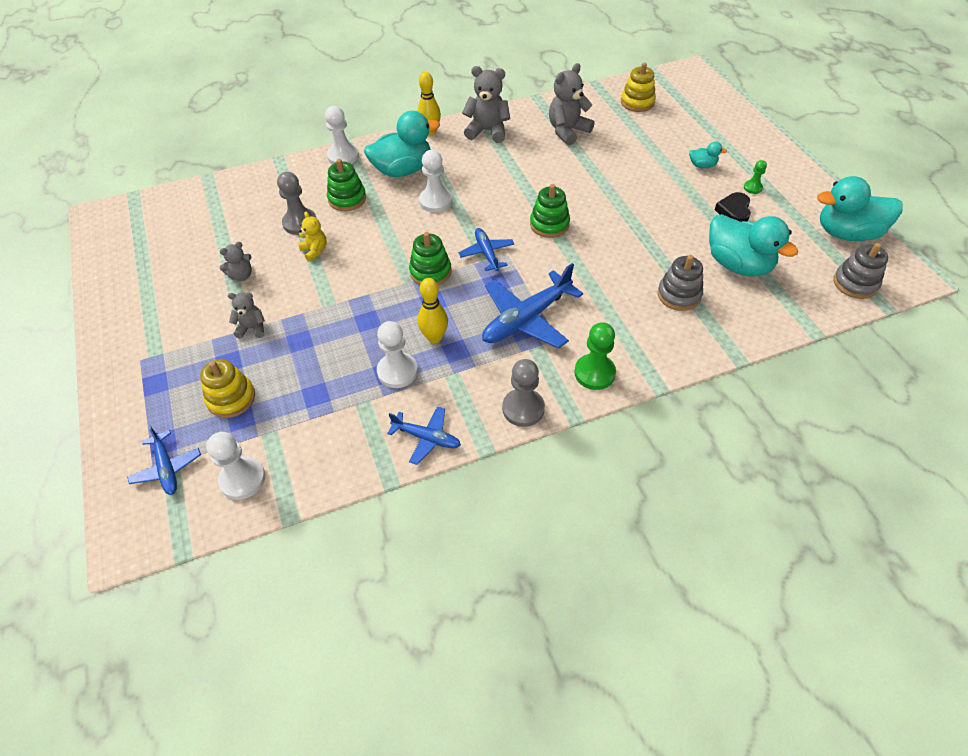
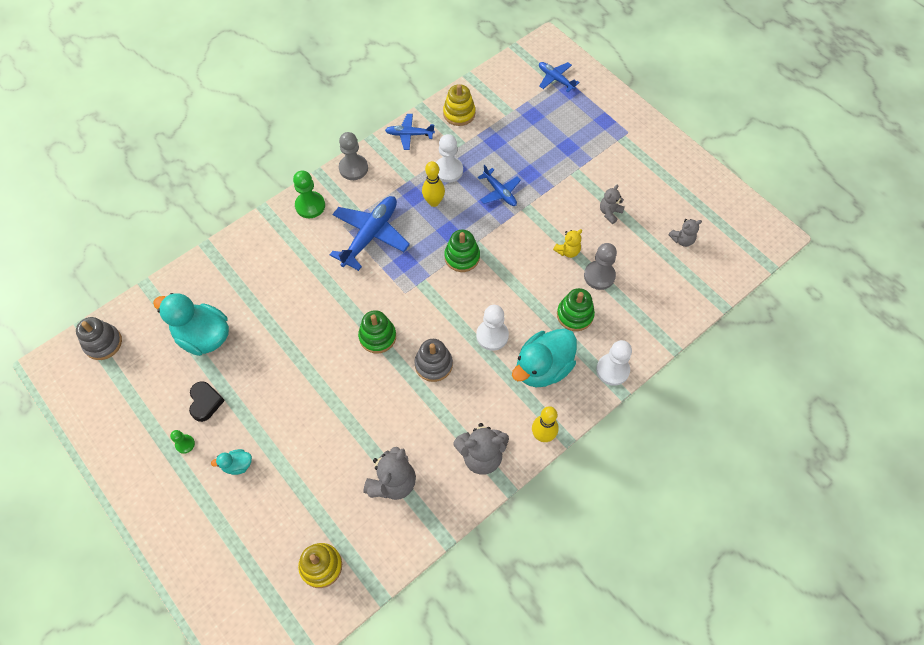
camera: 160 degrees right, 10 degrees up
yellow stacking toy [200,359,255,418] -> yellow stacking toy moved to [443,84,475,126]
white pawn [206,432,265,500] -> none
grey teddy bear [228,292,265,339] -> grey teddy bear moved to [668,219,702,247]
yellow teddy bear [298,211,327,262] -> yellow teddy bear turned 75 degrees counterclockwise [553,229,582,258]
blue plane [458,228,514,271] -> blue plane moved to [478,165,521,206]
grey stacking toy [657,255,703,311] -> grey stacking toy moved to [414,339,453,382]
turquoise duck [817,176,903,241] -> none

